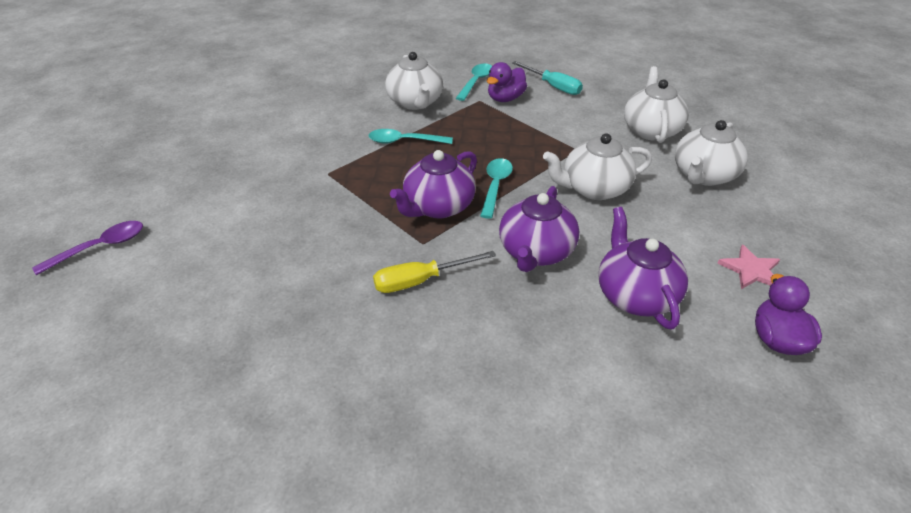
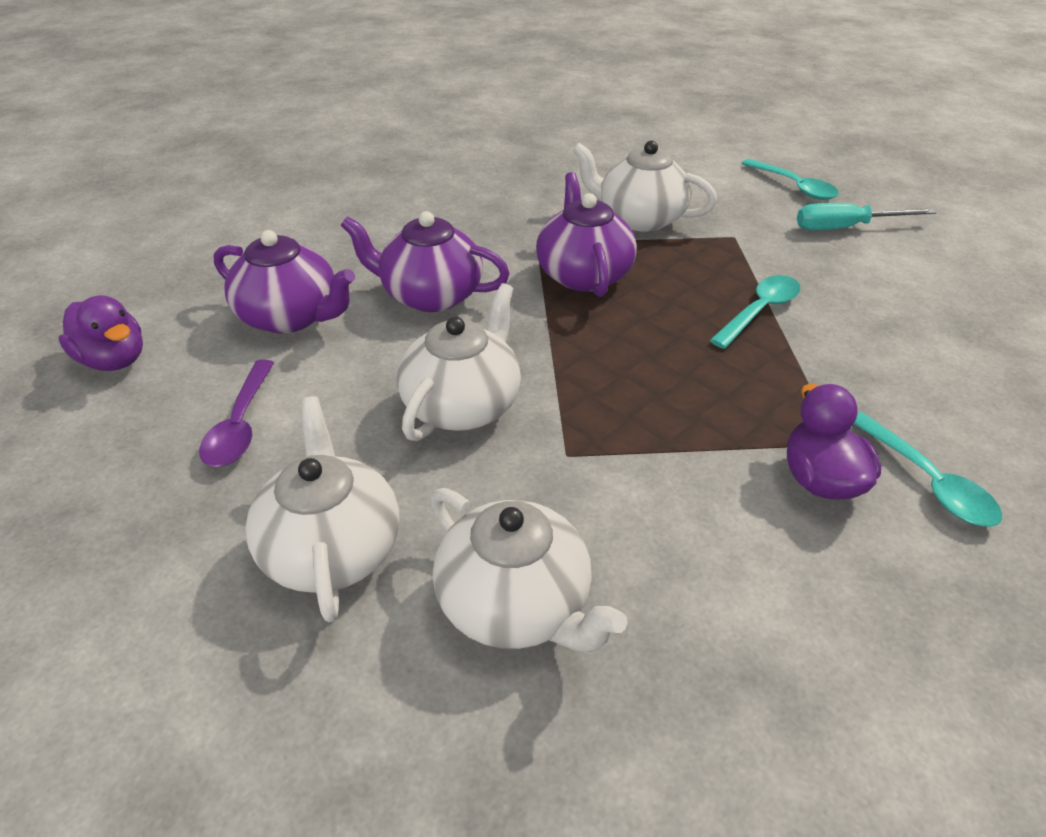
camera: 130 degrees right, 0 degrees up
purple spoon [32,221,143,275] -> purple spoon moved to [199,360,274,467]
yellow screwdriver [373,251,496,293] -> none
white teapot [385,52,443,110] -> white teapot moved to [573,141,717,232]
turquoise spoon [480,158,513,219] -> turquoise spoon moved to [741,159,839,200]
purple teapot [499,186,579,272] -> purple teapot turned 45 degrees counterclockwise [341,211,510,312]
turquoise screwdriver [512,61,583,95] -> turquoise screwdriver moved to [797,203,936,230]
pink star [717,245,780,289] -> none

